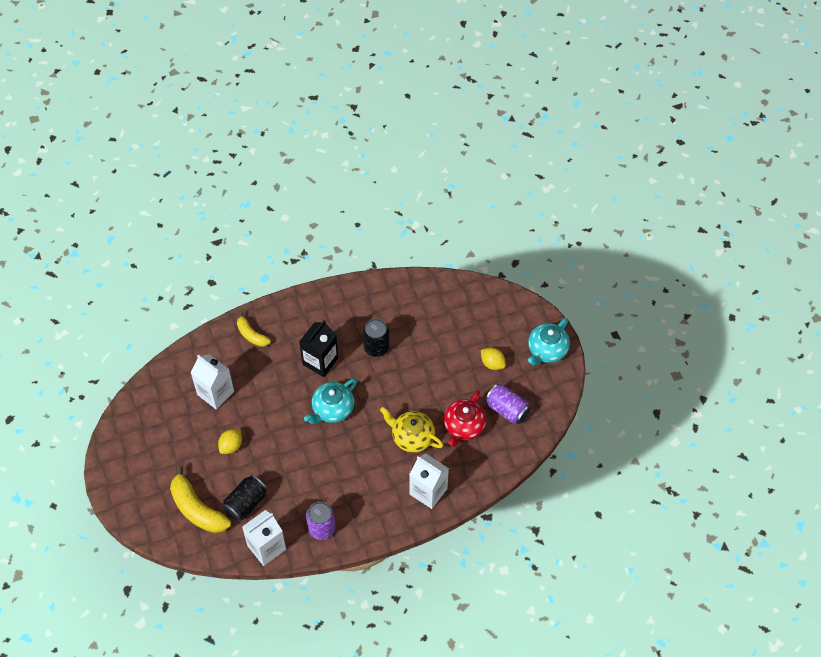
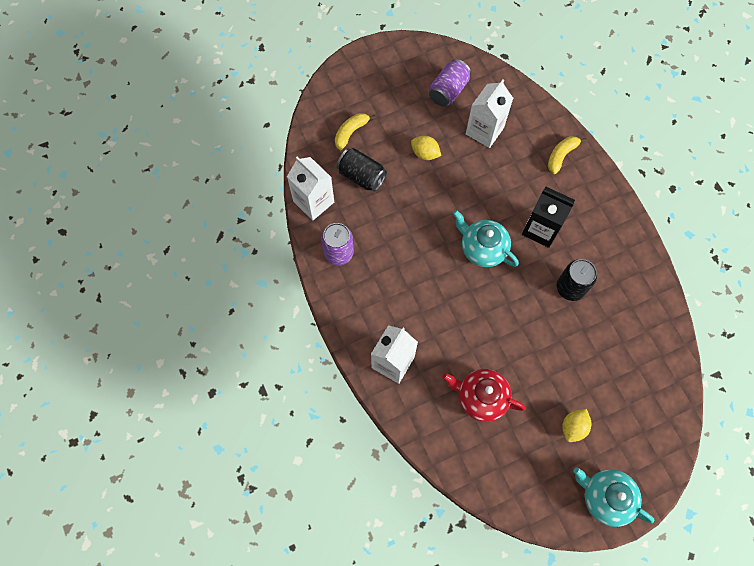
camera: 85 degrees right, 10 degrees up
yellow banana [170,466,231,533] -> yellow banana [335,113,375,150], size x0.59
yellow teapot [380,407,444,453] -> none
purple can [485,384,531,424] -> purple can moved to [429,59,471,106]

